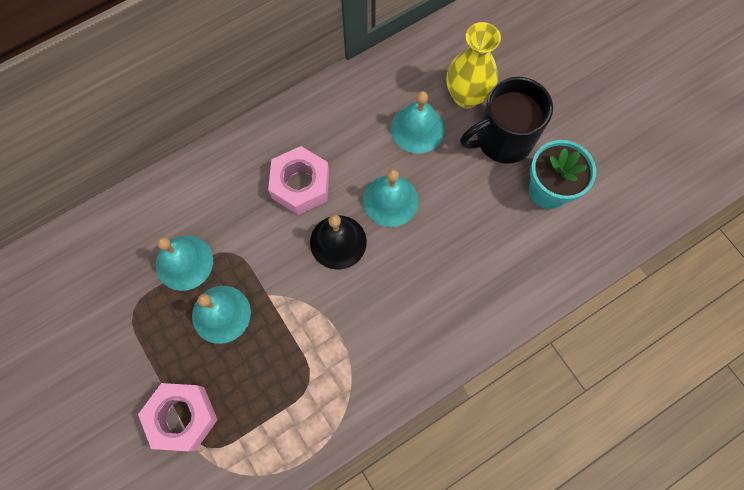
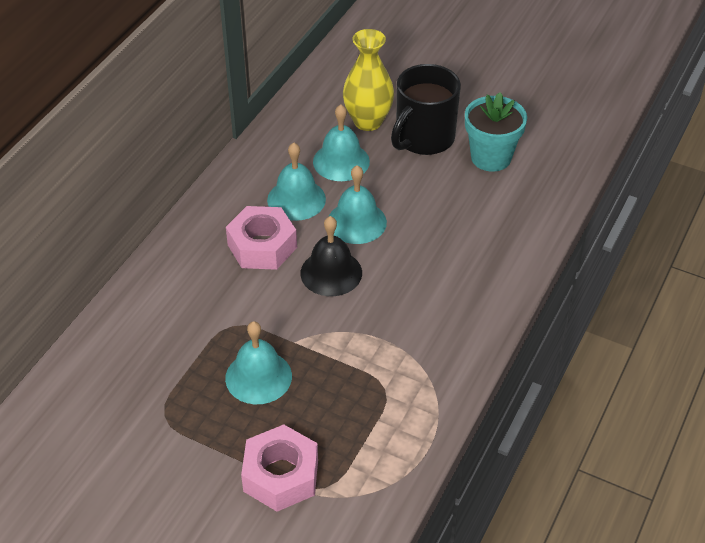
camera: 30 degrees left, 25 degrees down
turquoise bell [156,235,213,291] -> turquoise bell moved to [267,143,326,221]

